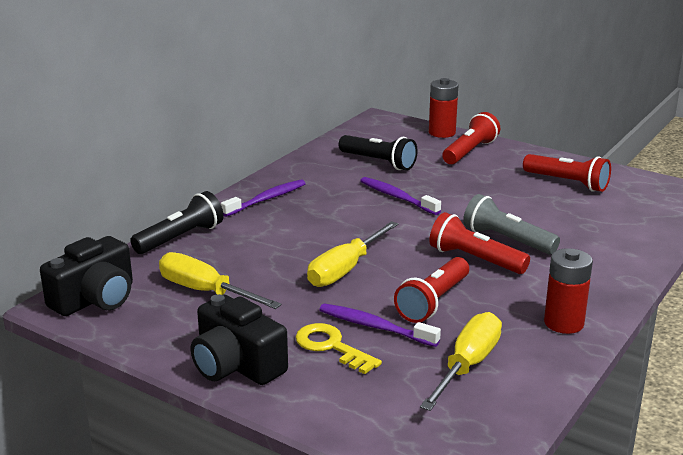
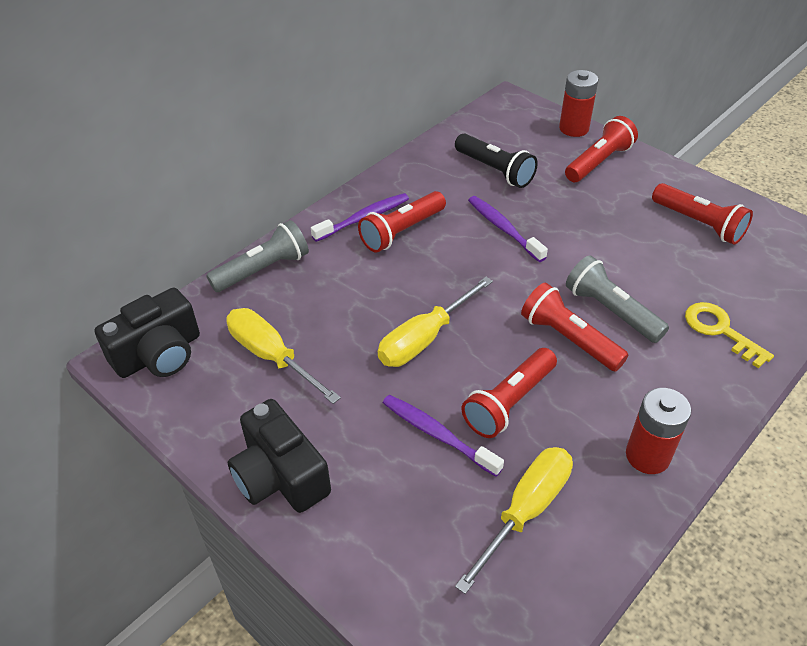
camera: 10 degrees right, 20 degrees up
black flashlight [130,191,224,254] -> grey flashlight [206,220,309,292]
yellow key [296,323,382,374] -> yellow key moved to [685,302,774,368]
none -> red flashlight [358,191,446,252]

